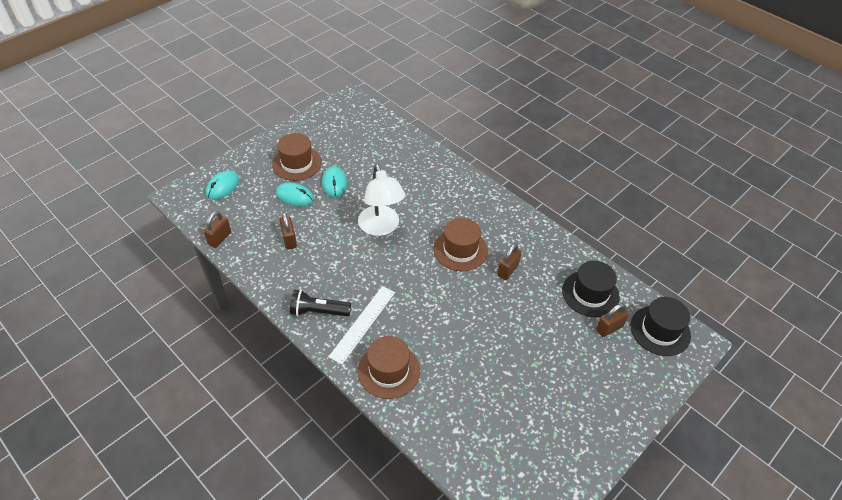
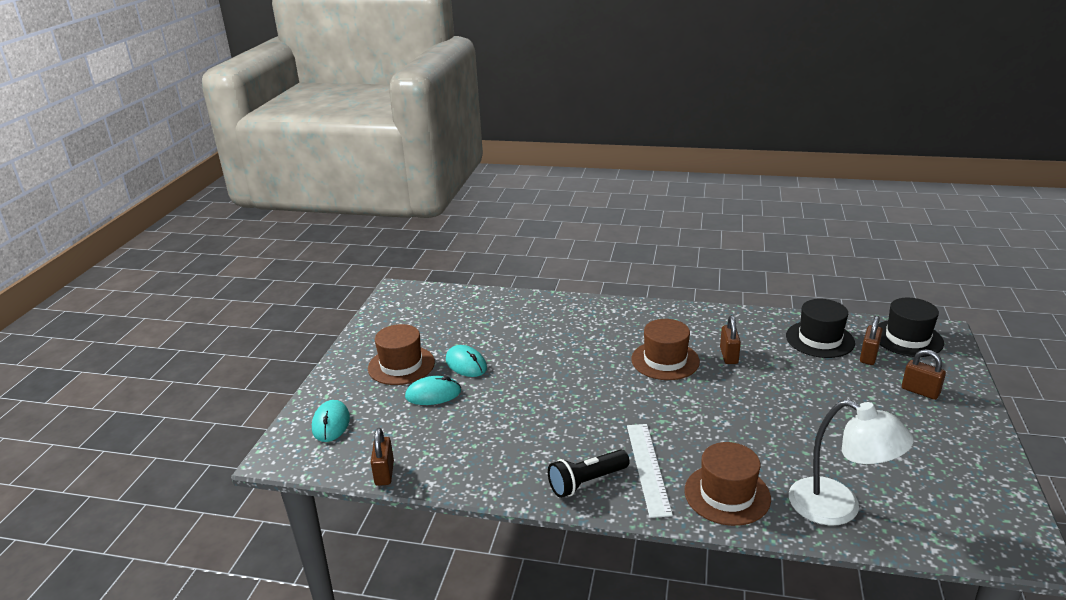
camera: 30 degrees left, 20 degrees down
brown padlock [279,212,297,249] -> brown padlock moved to [902,349,946,400]
white lamp [358,164,405,236] -> white lamp moved to [789,400,914,526]

